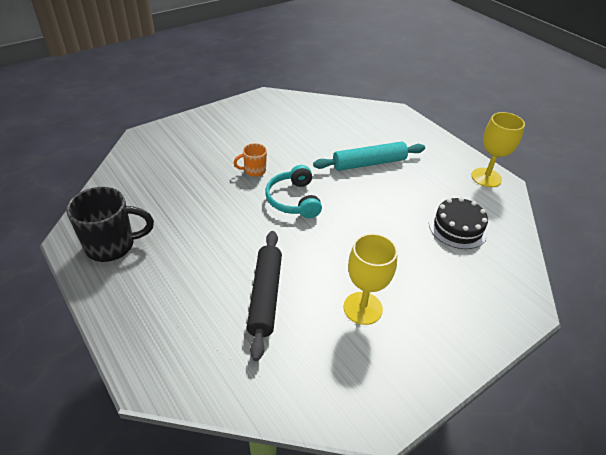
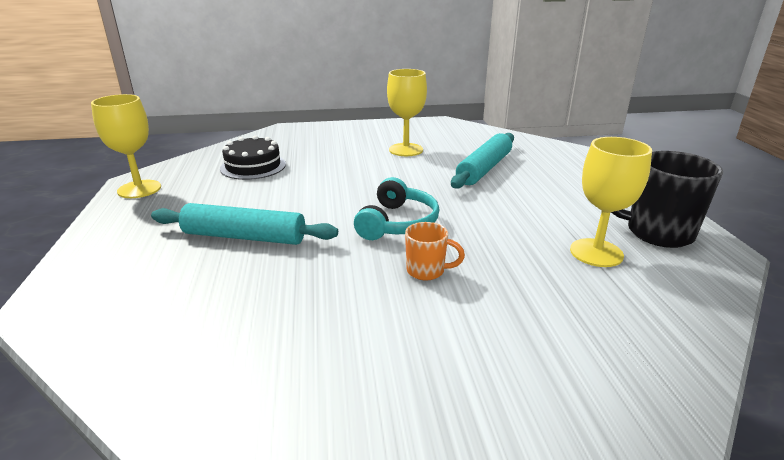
camera: 150 degrees left, 15 degrees down
black rolling pin [246,231,282,361] -> turquoise rolling pin [451,133,514,189]
none -> yellow goblet [570,137,652,267]

